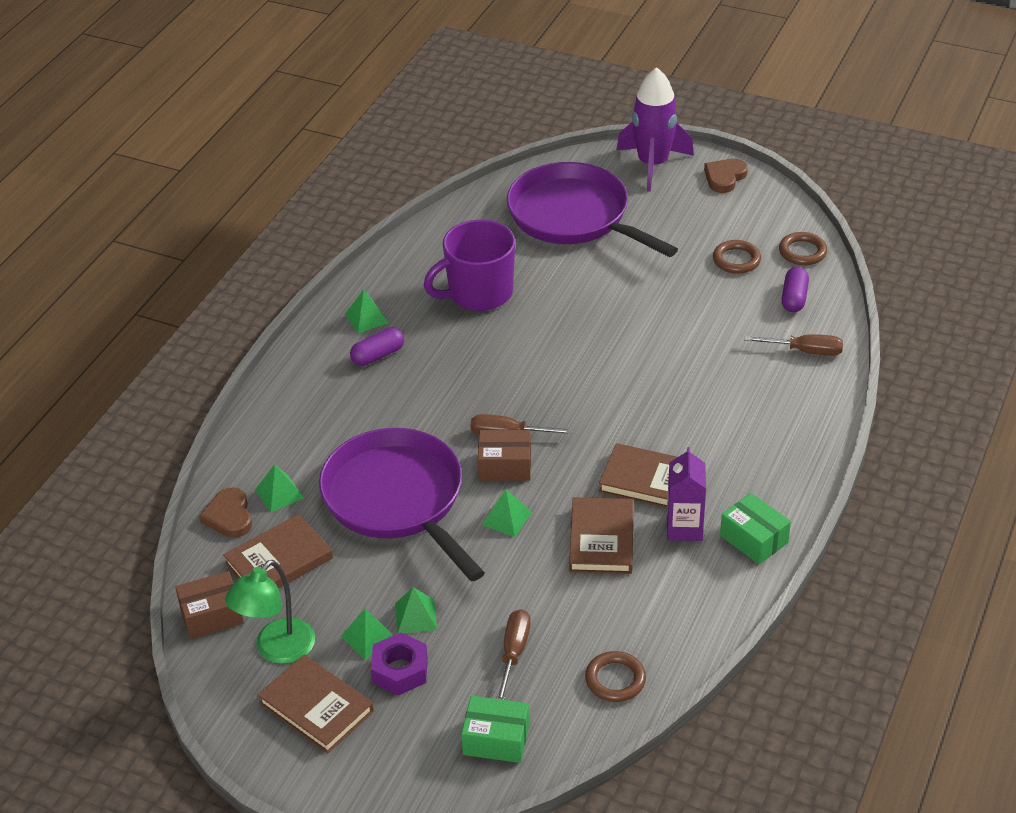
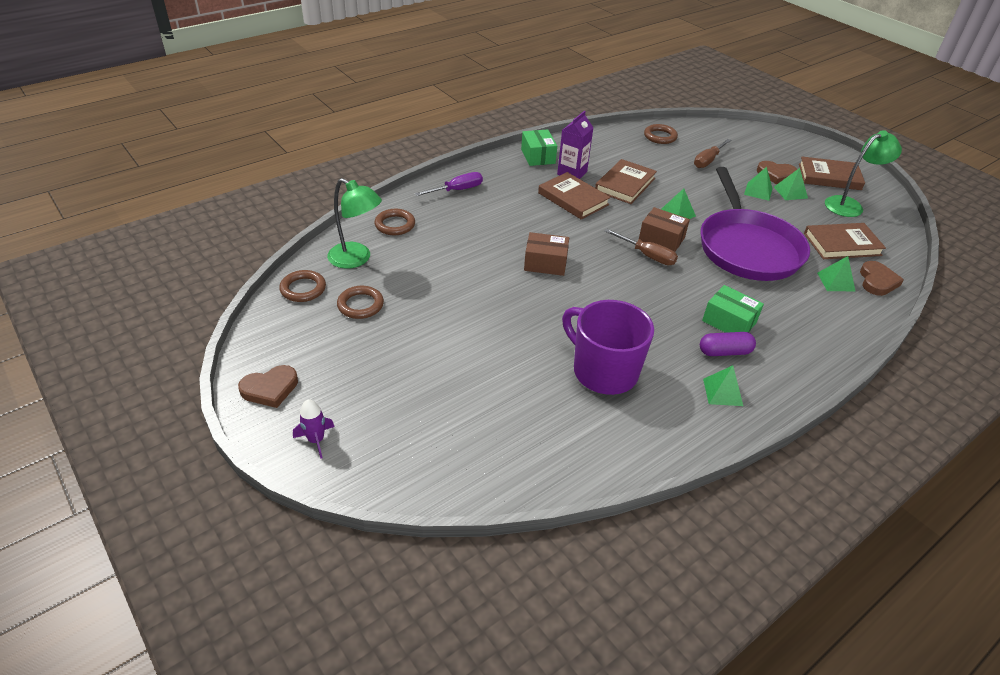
camera: 155 degrees left, 0 degrees up
brown box [175,571,244,639] -> brown box moved to [524,232,569,276]
brown book [258,655,374,754] -> brown book turned 60 degrees counterclockwise [799,157,865,190]
purple nut [371,632,428,696] -> brown heart [757,161,797,184]
purple mug [423,220,515,311] -> purple mug turned 135 degrees counterclockwise [562,300,654,395]
green box [461,696,529,763] -> green box moved to [702,285,764,333]
purple pan [507,162,678,257] -> none
purple rocket [617,67,694,192] -> purple rocket [293,399,335,459], size x0.44
brown screwdriver [744,334,843,356] -> brown ring [374,209,415,235]
purple capsule [782,267,809,312] -> green lamp [327,178,382,269]
none -> purple screwdriver [415,172,483,196]

